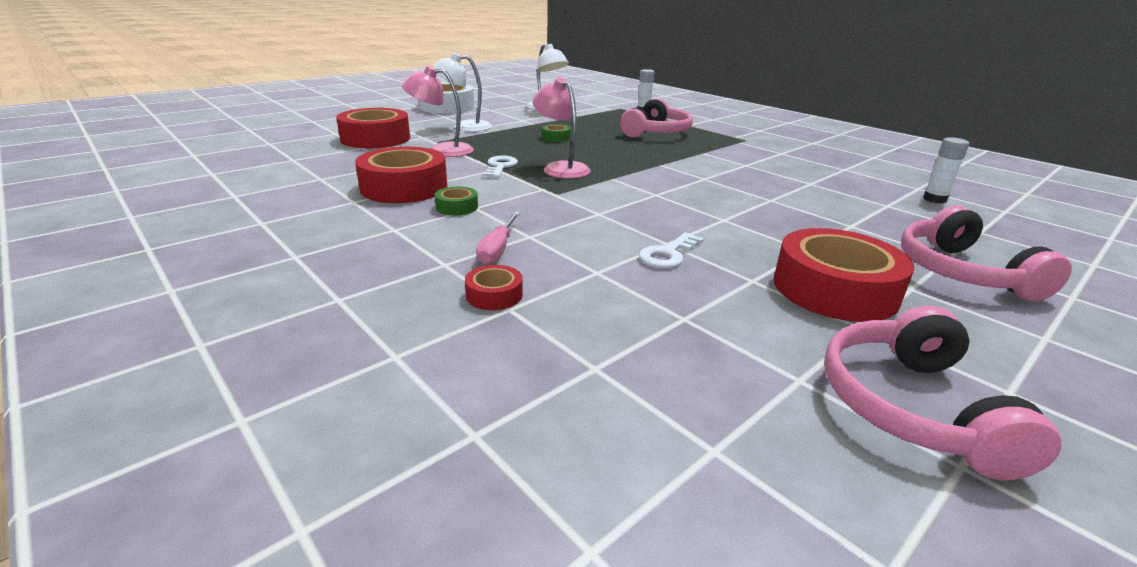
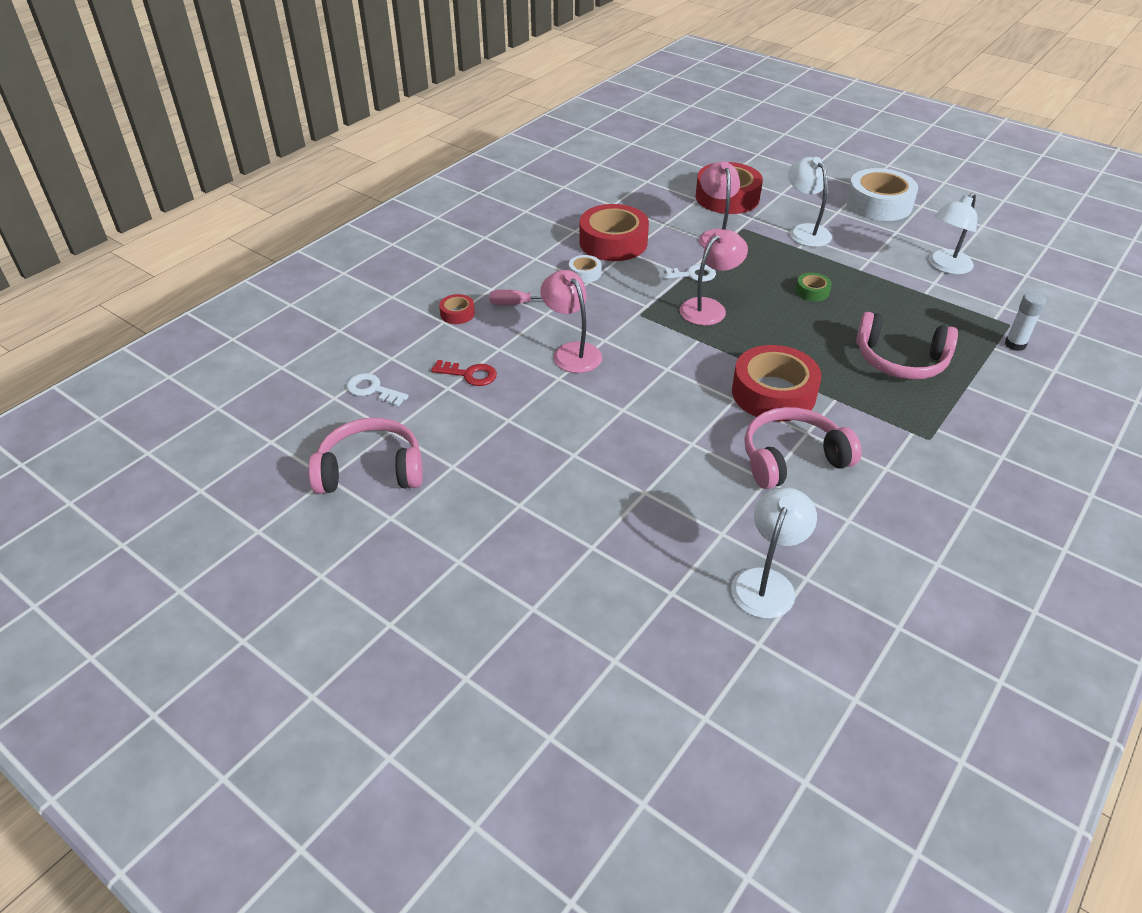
camera: 80 degrees right, 15 degrees up
green tape [435,187,478,216] -> white tape [569,255,601,283]
white key [639,232,704,268] -> white key moved to [346,373,409,407]
red tape [774,228,914,322] -> red tape moved to [732,345,822,422]
pink headphones [901,206,1072,302] -> pink headphones moved to [744,407,861,489]
white glue stick [923,137,969,204] -> white lamp [731,488,817,619]
none -> red key [431,360,497,386]
none -> pink lamp [540,270,602,373]

